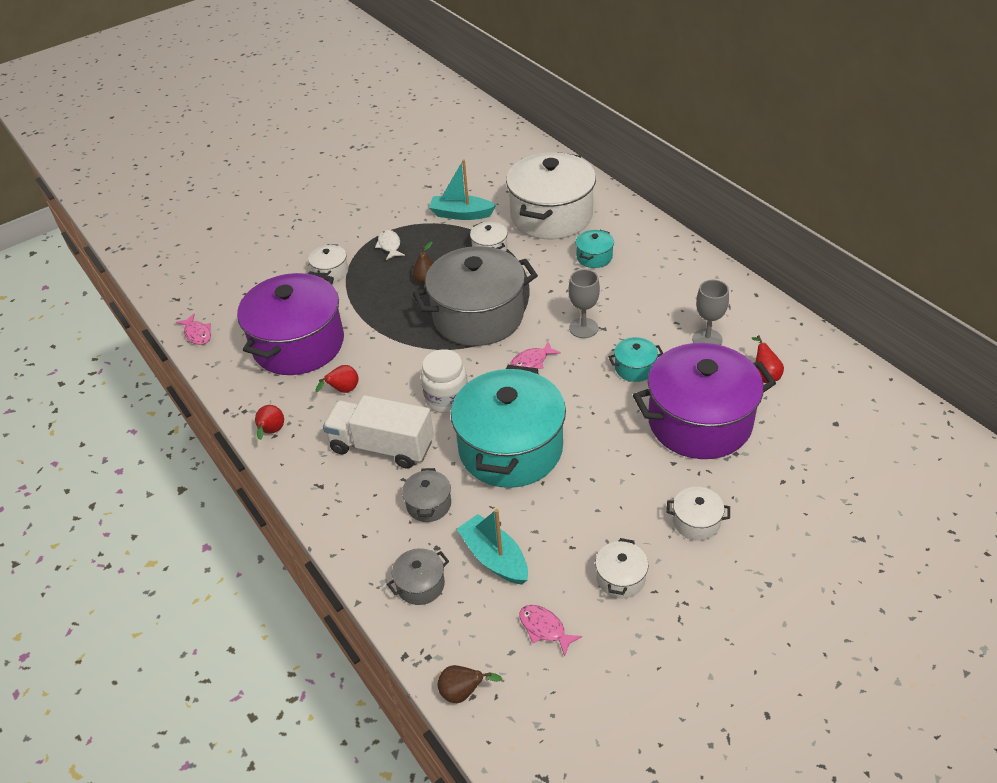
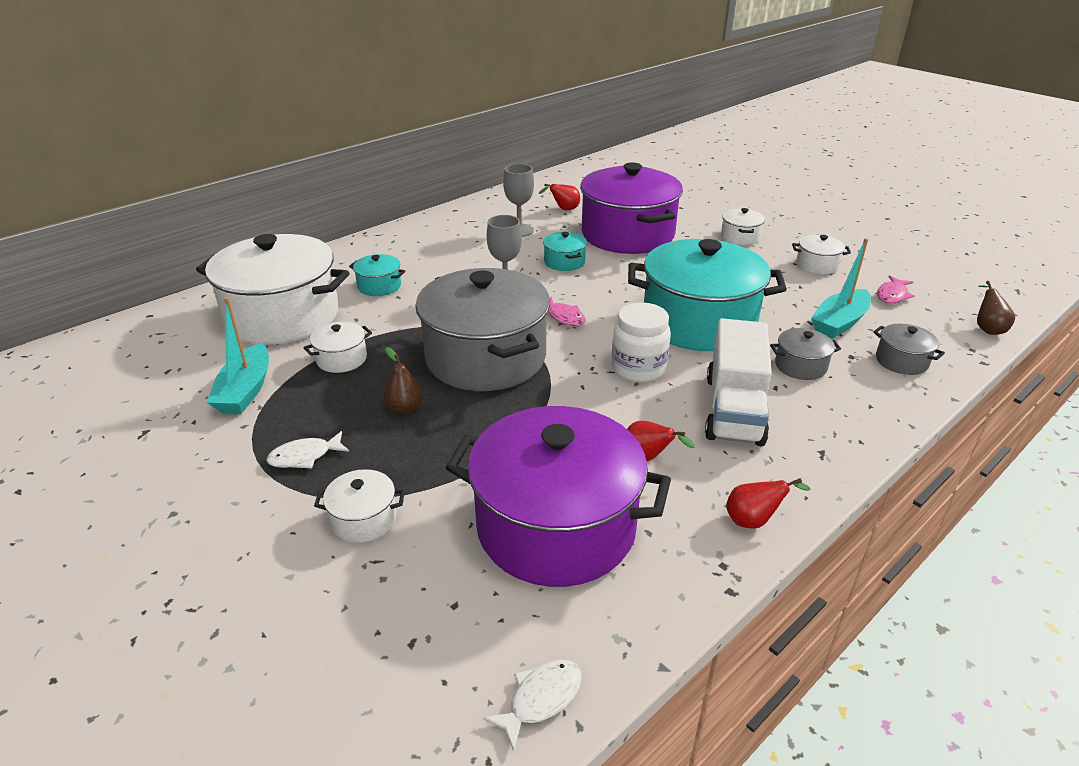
camera: 100 degrees left, 10 degrees down
pink fish [176,314,211,345] -> white fish [483,659,582,751]

